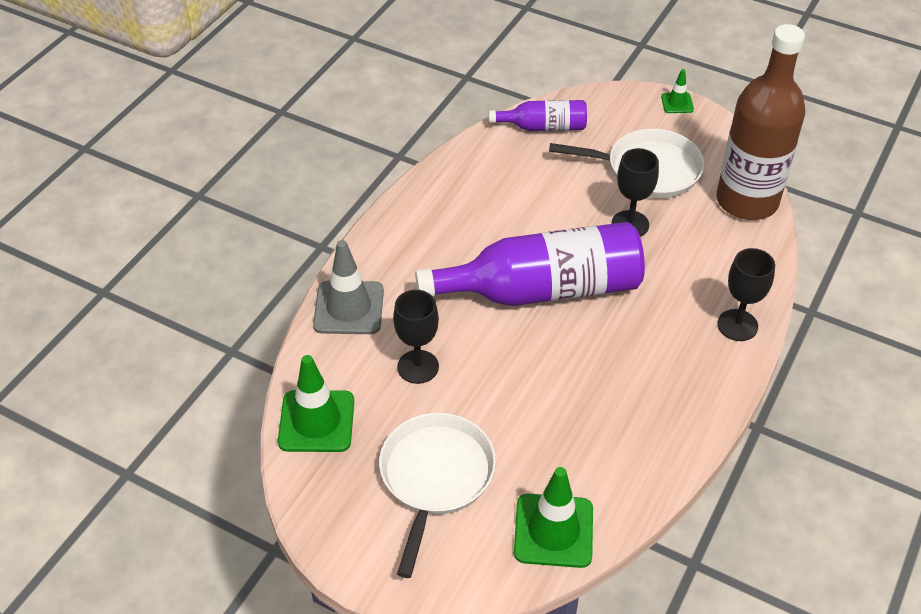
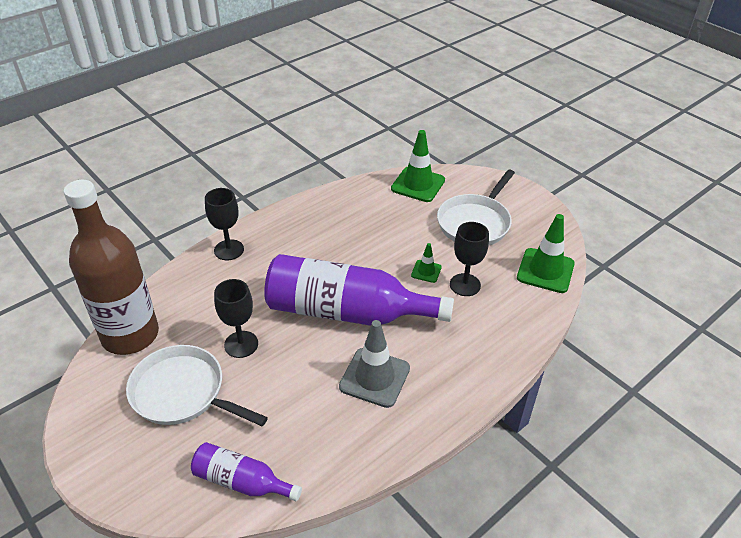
camera: 160 degrees left, 5 degrees down
grey traffic cone [313,240,384,334] -> grey traffic cone moved to [339,320,410,408]
green traffic cone [661,69,694,113] -> green traffic cone moved to [411,243,442,283]

